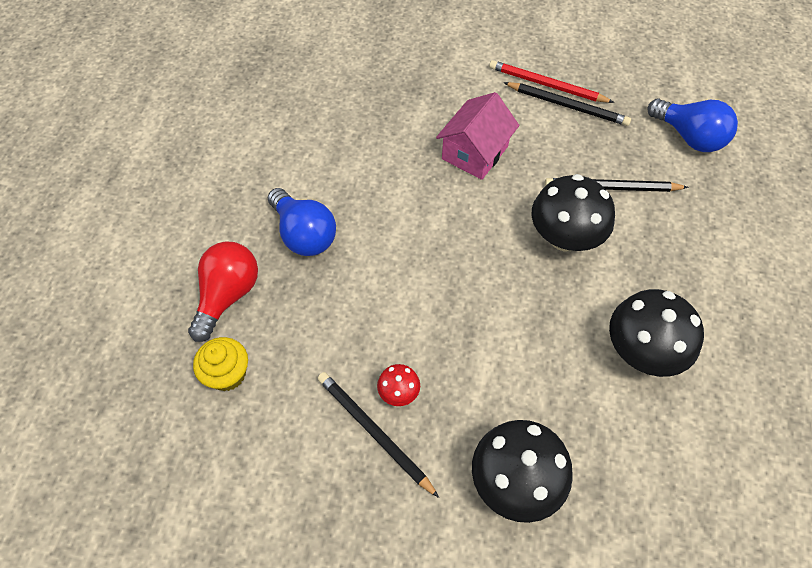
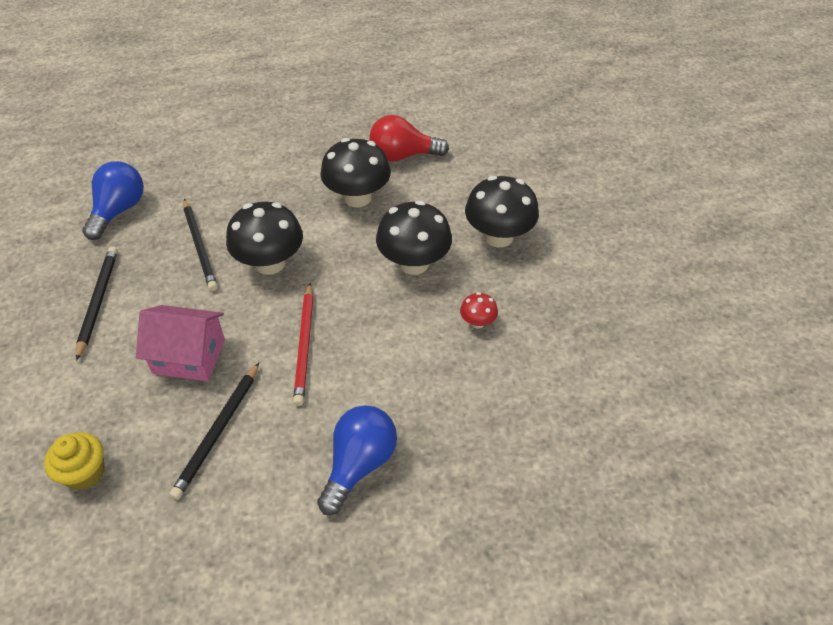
camera: 115 degrees left, 10 degrees down
red light bulb [188,242,258,342] -> red light bulb moved to [369,115,449,162]
yellow cupcake [193,337,248,391] -> yellow cupcake moved to [44,432,104,490]
black pencil [318,372,439,498] -> black pencil moved to [169,363,259,500]
red pencil [489,60,614,103] -> red pencil moved to [293,283,313,406]
none -> black mushroom [376,200,452,275]

